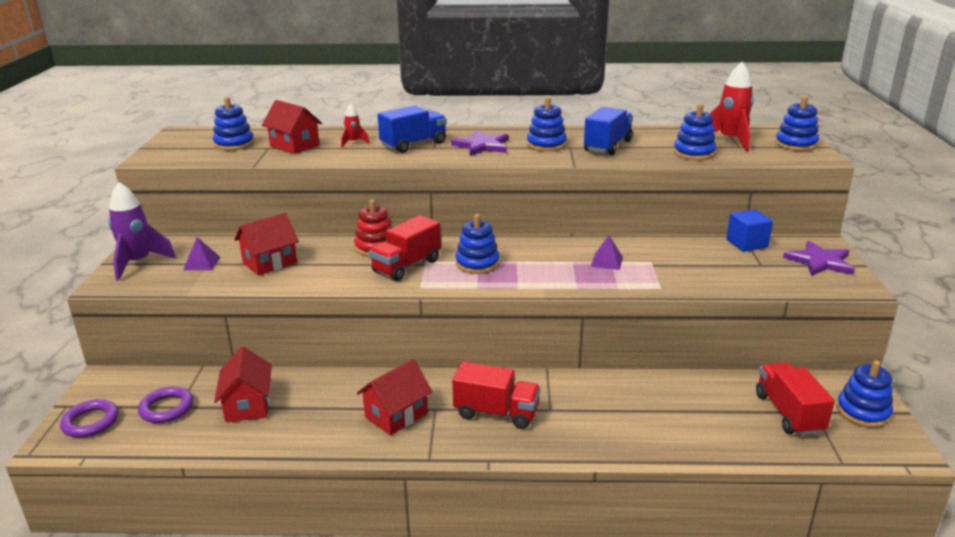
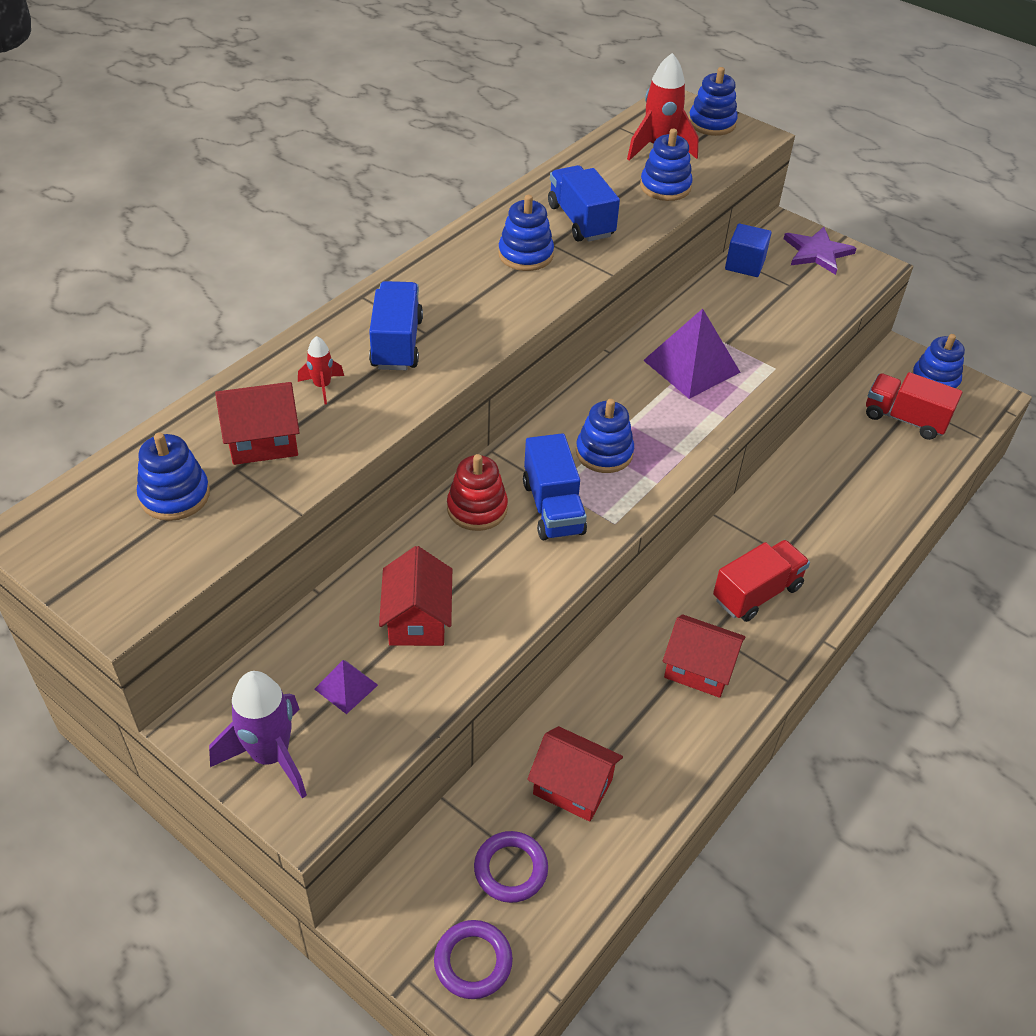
camera: 55 degrees left, 20 degrees up
red house [357,359,433,435] -> red house turned 60 degrees counterclockwise [663,614,745,698]
red truck [369,215,441,281] -> blue truck [523,433,587,540]
purple star [451,130,509,156] -> none
purple pyramid [591,235,623,270] -> purple pyramid [643,309,741,399], size x1.98

